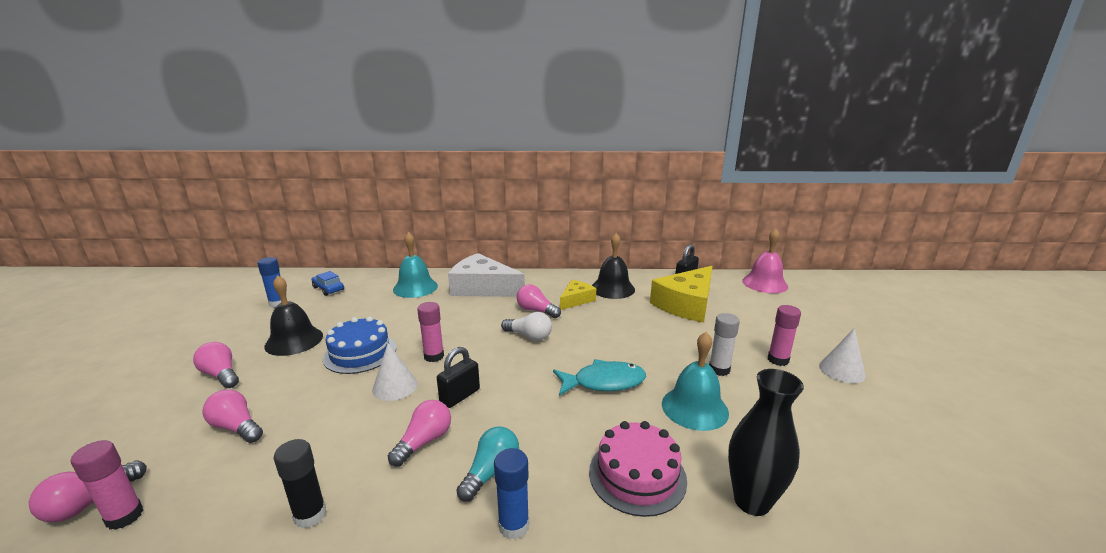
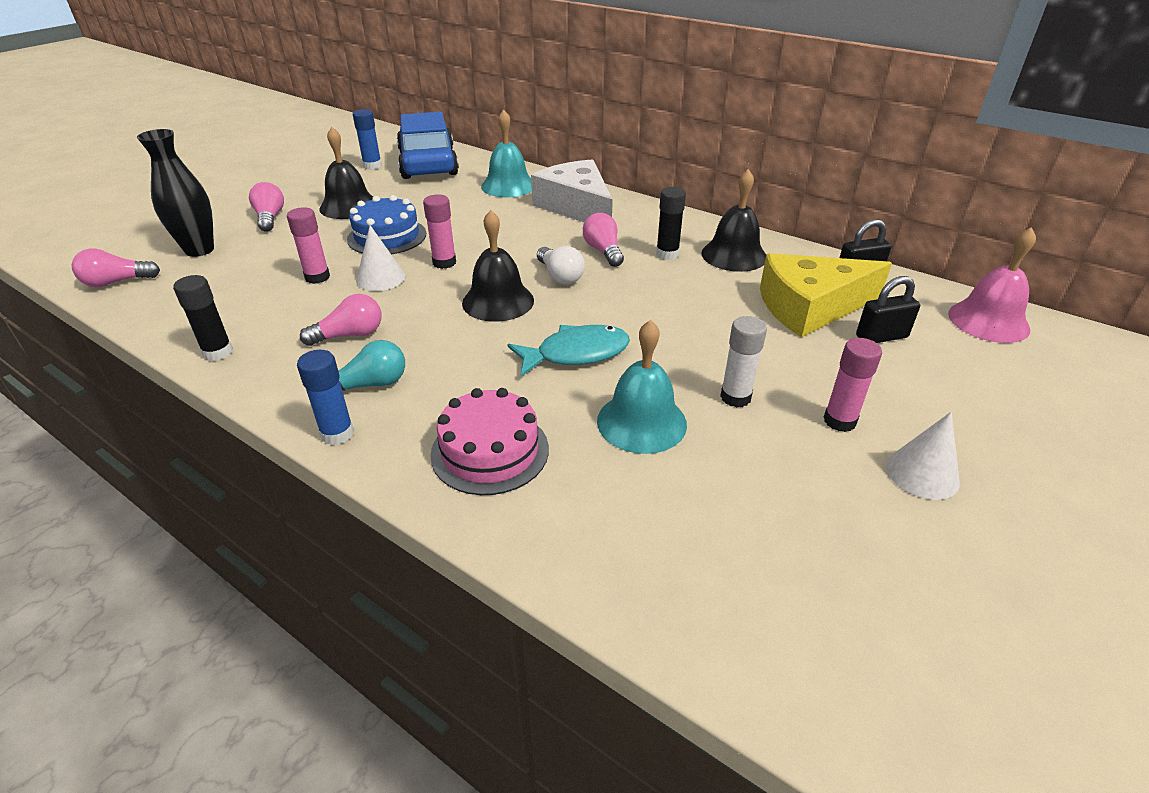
camera: 35 degrees right, 15 degrees up
pink glue stick [71,440,144,530] -> pink glue stick moved to [287,207,330,284]
pink light bulb [202,389,263,443] -> none
blue car [312,271,344,296] -> blue car [397,112,459,179], size x2.39
black padlock [437,347,480,408] -> black padlock moved to [856,276,920,343]
turquoise fish [553,359,646,396] -> turquoise fish turned 45 degrees counterclockwise [507,325,630,376]
yellow cheese [560,280,596,310] -> black glue stick [656,187,686,260]
black vase [728,369,804,516] -> black vase moved to [137,129,214,257]
none -> black bell [462,210,534,322]

